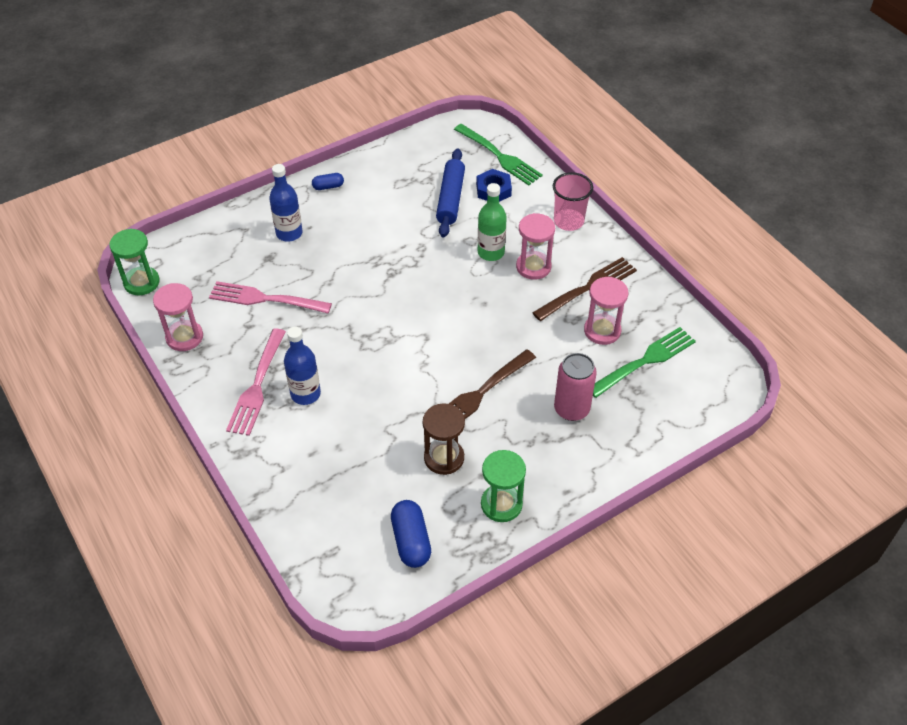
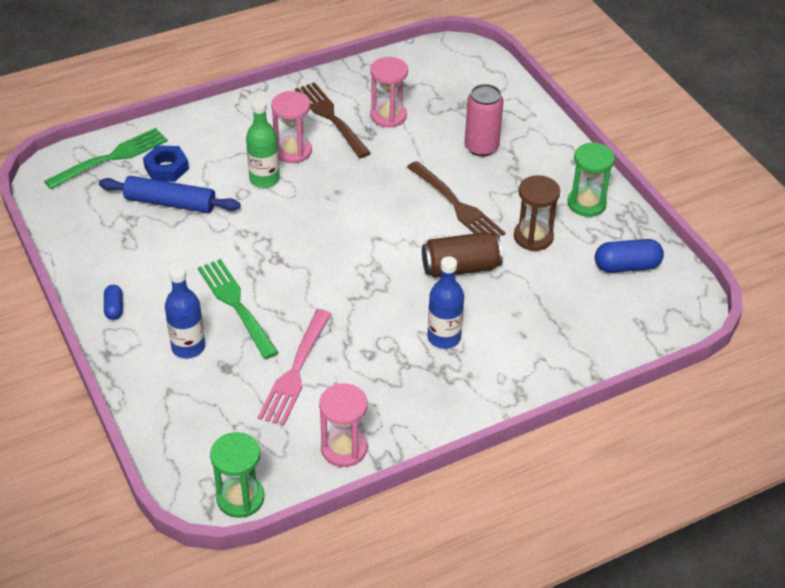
camera: 85 degrees left, 5 degrees down
pink fork [226,329,286,436] -> none
pink cup [553,172,593,231] -> none
green fork [593,327,696,398] -> green fork moved to [198,259,279,359]
none -> brown can [422,232,503,278]

